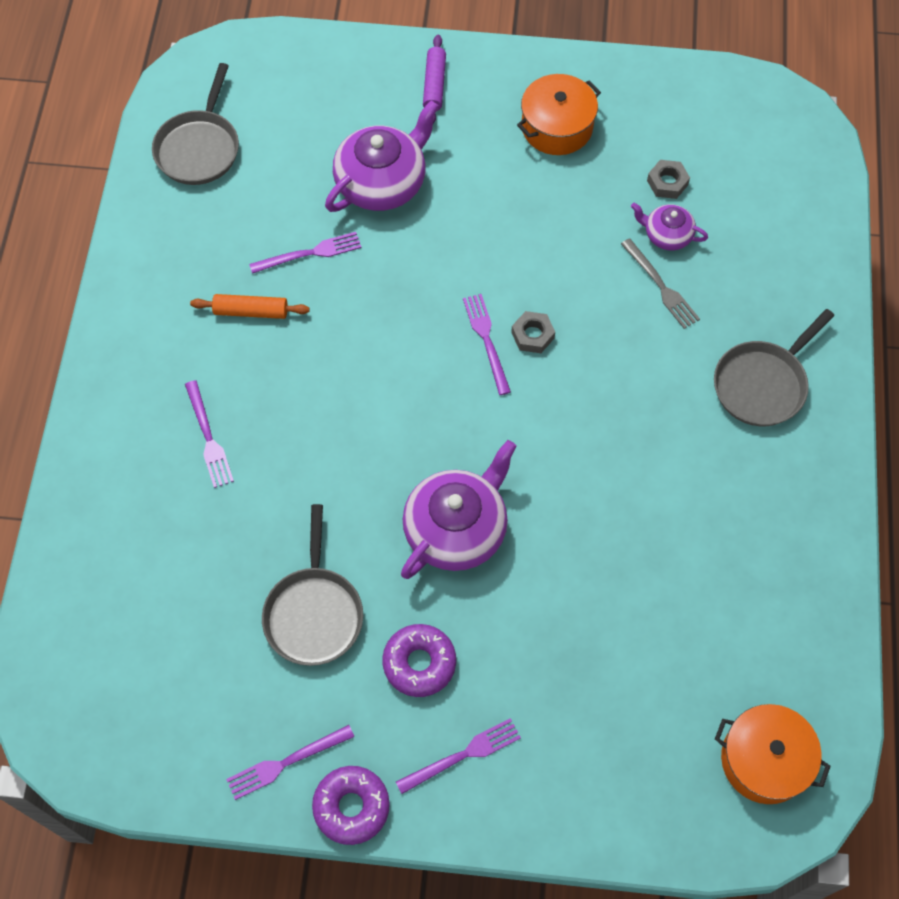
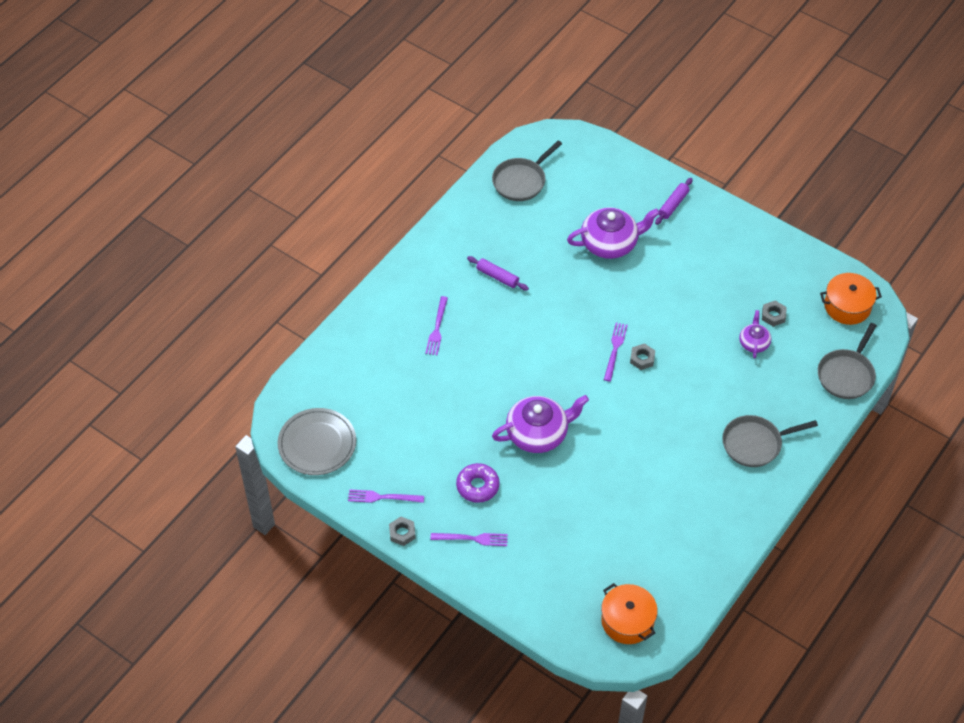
camera: 30 degrees right, 10 degrees down
orange rolling pin [190,294,310,319] -> purple rolling pin [467,256,529,291]
purple fork [249,232,362,274] -> none
grey pan [262,504,363,666] -> grey pan moved to [818,323,877,399]
purple donut [312,766,390,845] -> grey nut [389,517,416,546]
orange pot [517,74,601,155] -> orange pot moved to [820,273,882,325]
grey fork [621,238,700,329] -> none
purple teapot [631,203,708,250] -> purple teapot turned 45 degrees clockwise [739,310,771,358]
none -> grey plate [278,408,356,475]

